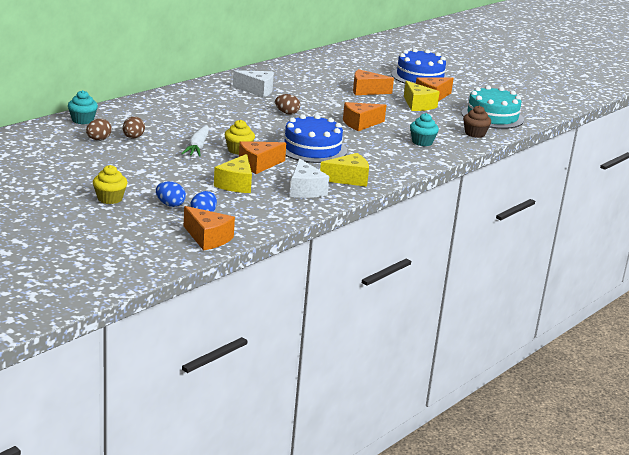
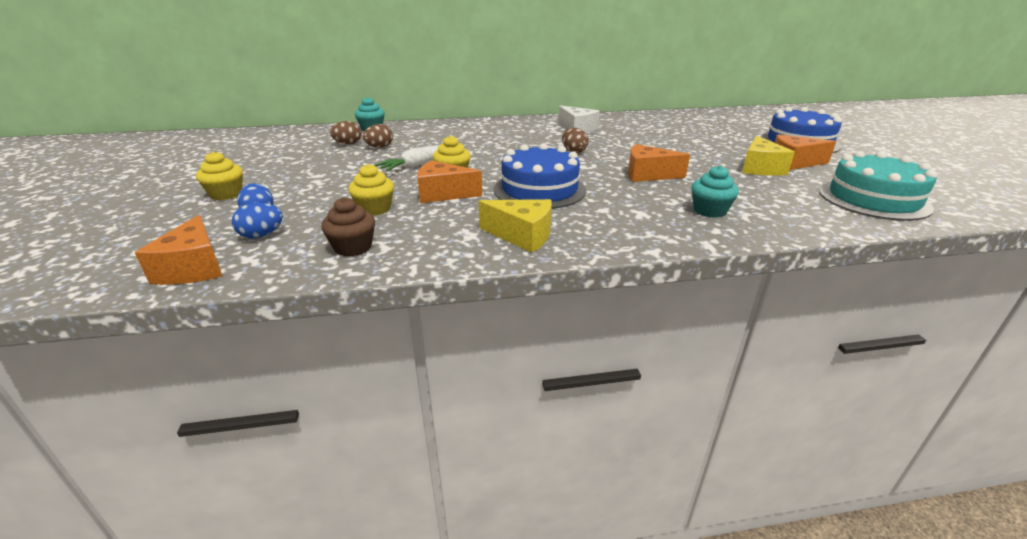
camera: 40 degrees right, 5 degrees up
yellow cheese [214,154,252,193] -> yellow cupcake [348,164,394,215]
white cheese [290,158,329,198] -> none
orange cheese [353,69,394,95] -> none
brown cupcake [463,105,491,138] -> brown cupcake moved to [321,197,375,257]

